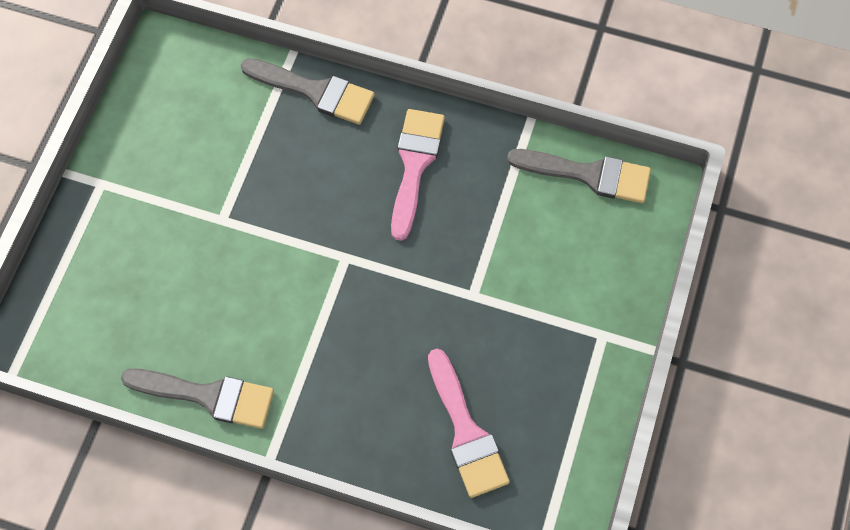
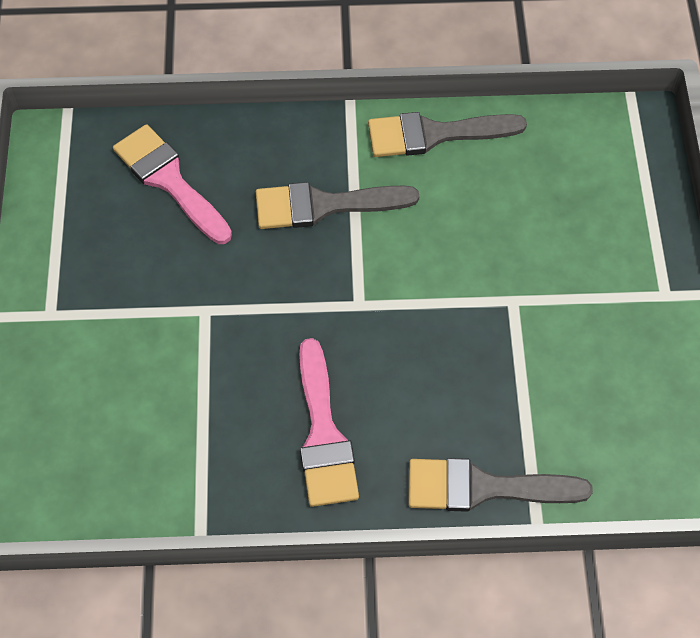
camera: 160 degrees right, 5 degrees down
grey brush [507,149,651,203] -> grey brush moved to [256,182,419,229]

